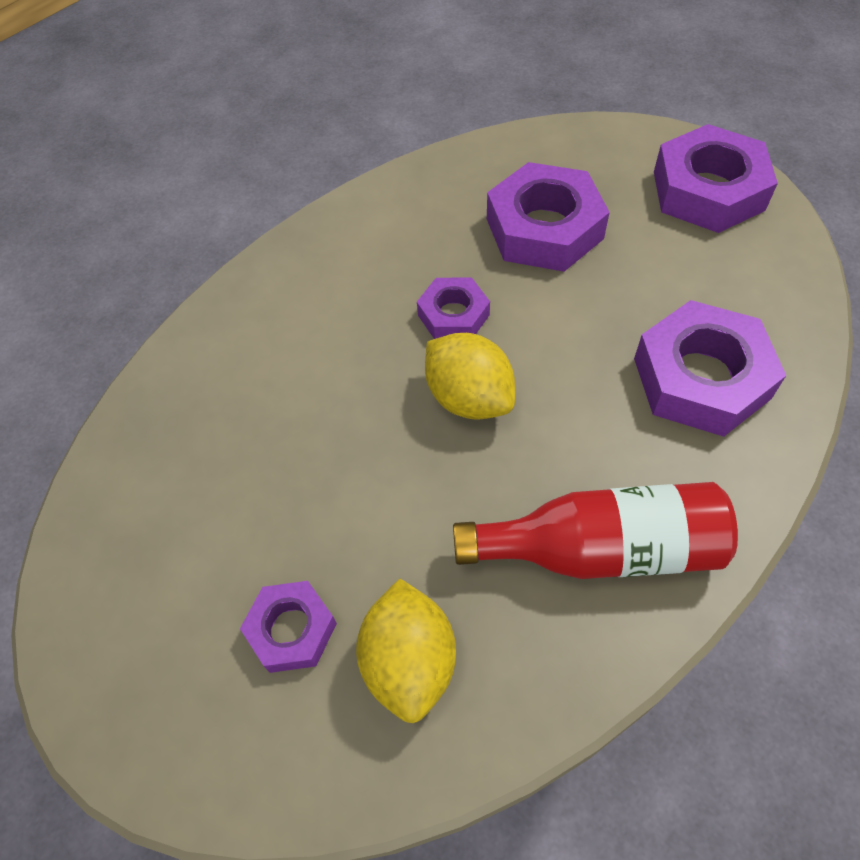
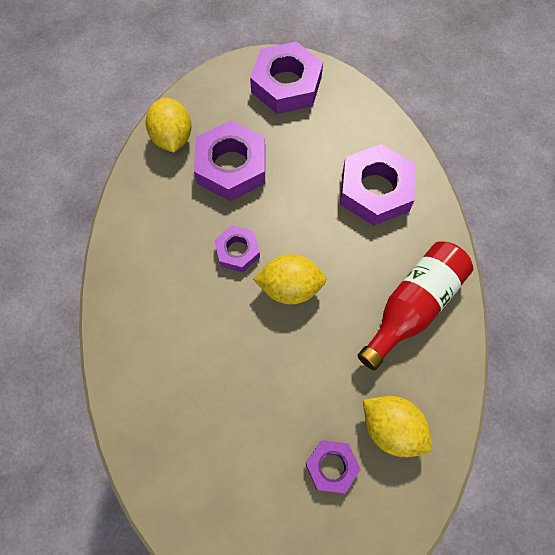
camera: 50 degrees left, 10 degrees up
none -> yellow lemon [146,98,192,153]

